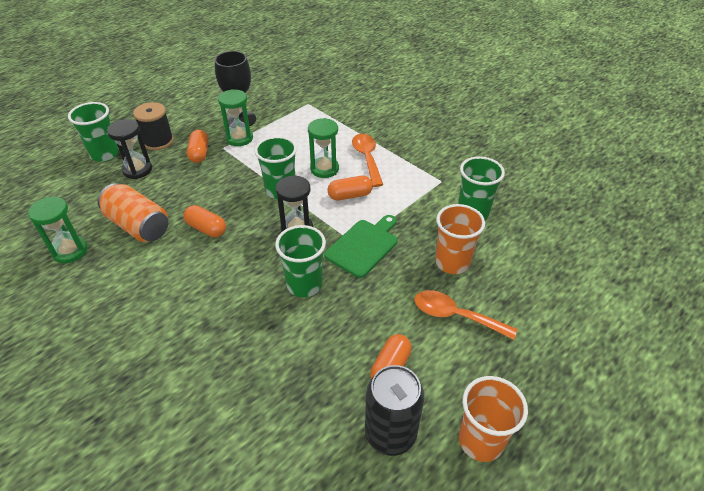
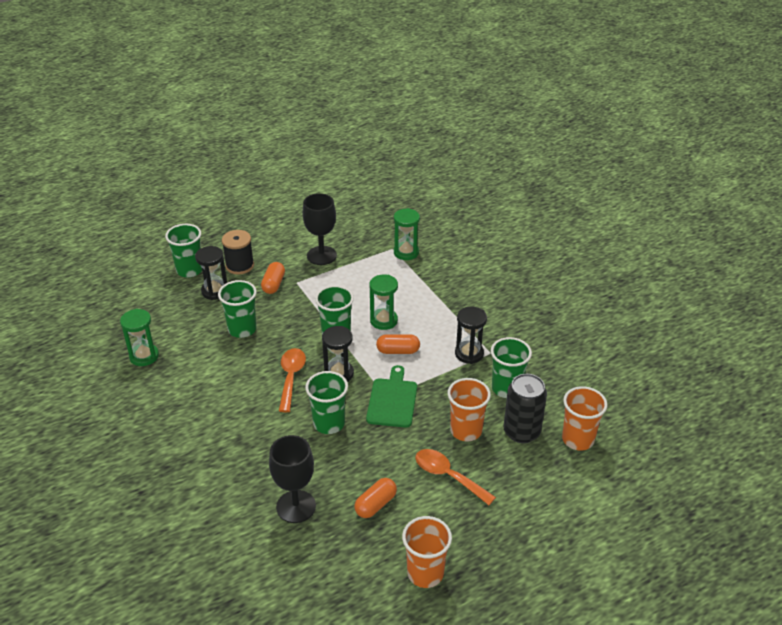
camera: 15 degrees right, 5 degrees down
orange can [98,183,168,242] -> none
orange capsule [184,205,226,237] -> none
green hourglass [218,89,253,146] -> green hourglass moved to [394,208,420,260]
green cutting board [324,215,398,278] -> green cutting board turned 45 degrees counterclockwise [366,365,417,428]
orange spoon [352,134,383,187] -> orange spoon moved to [279,348,306,412]
black can [365,365,425,456] -> black can moved to [504,374,547,443]
none -> green cup [218,280,257,338]
none -> black goblet [269,435,316,523]
none -> black hourglass [455,306,487,364]
none -> orange cup [562,386,607,450]

